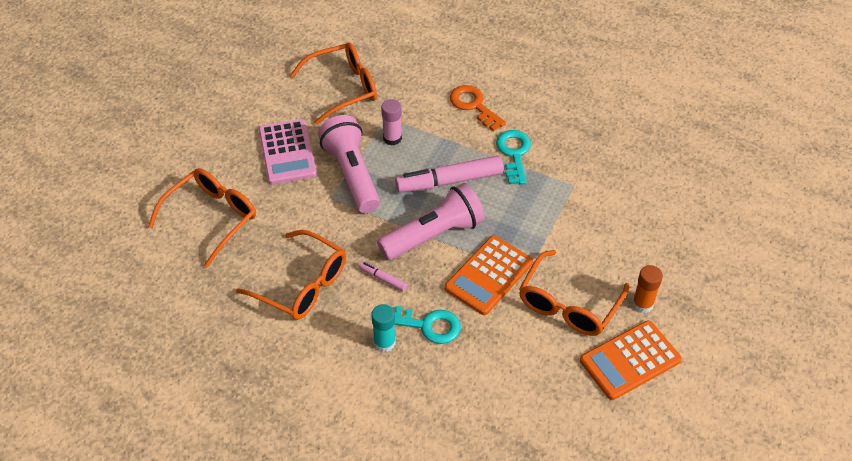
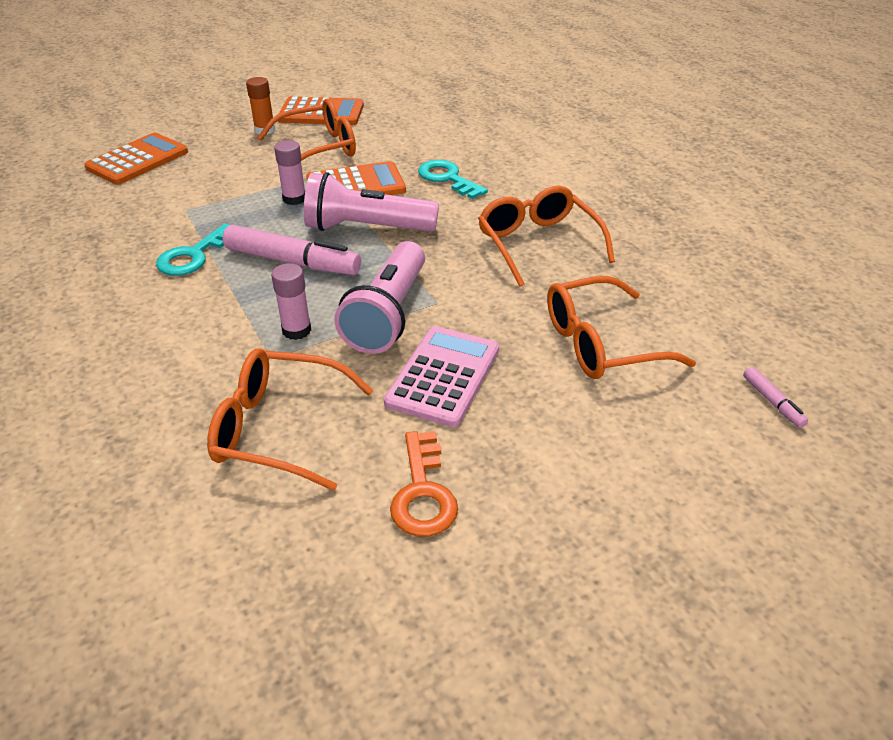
camera: 145 degrees left, 10 degrees down
pink marker [359,262,407,291] -> pink marker moved to [743,367,808,428]
turquoise glue stick [371,304,396,352] -> none
orange key [450,85,506,131] -> orange key moved to [390,431,458,537]
none -> orange calculator [84,133,188,185]
none -> pink glue stick [274,140,305,205]

